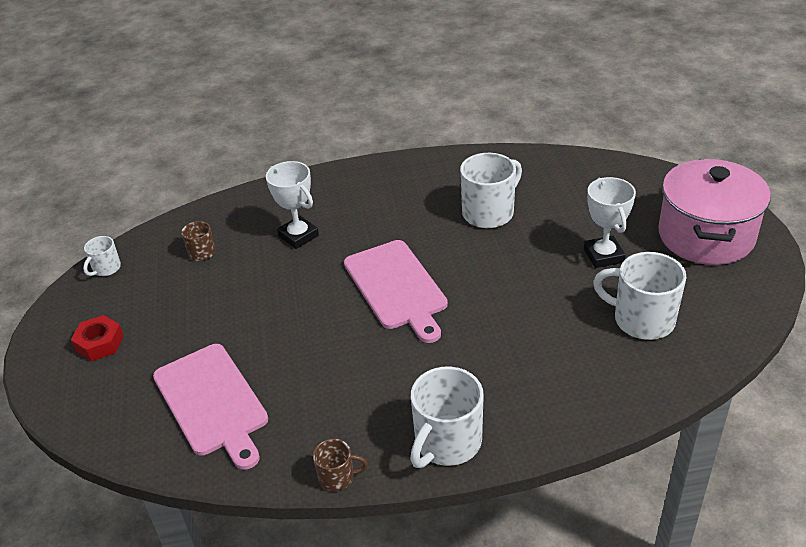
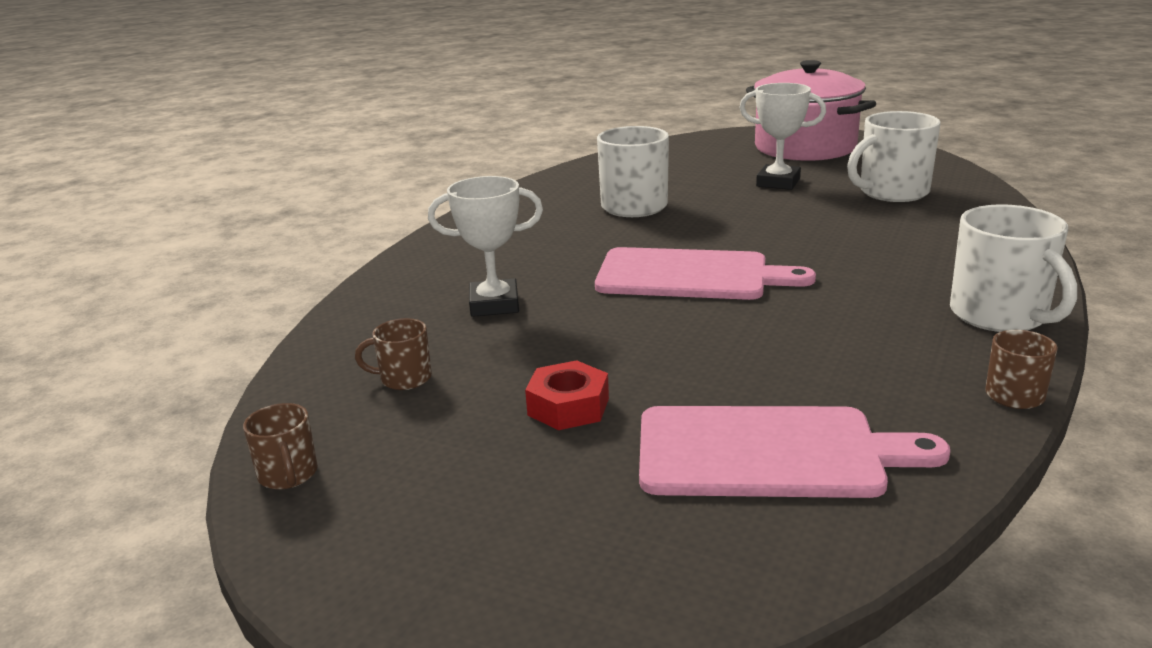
camera: 55 degrees left, 15 degrees down
red nut [71,315,124,361] -> red nut moved to [525,360,609,430]
white mug [83,236,121,276] -> brown mug [243,403,318,490]

